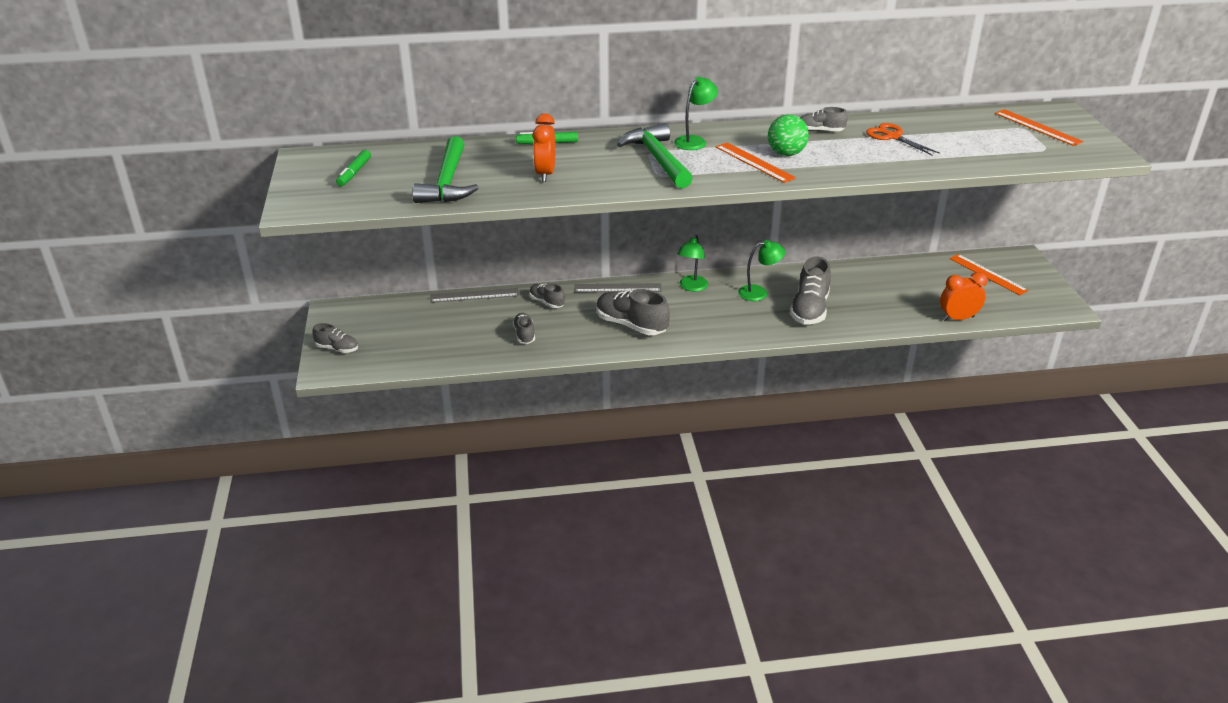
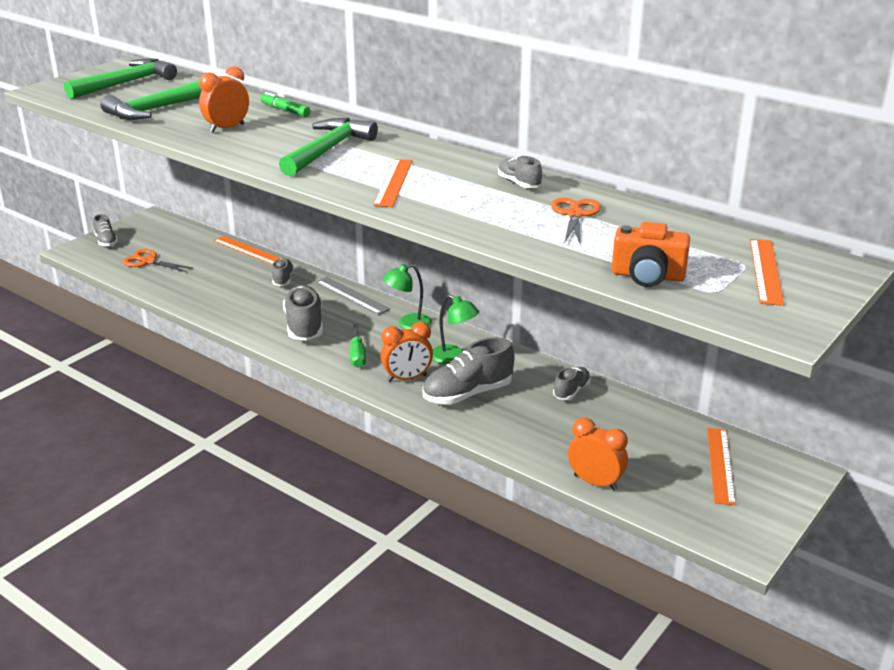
camera: 45 degrees right, 5 degrees down
green marker [336,150,371,186] -> green hammer [64,58,177,99]
grey ruler [430,288,519,303] -> orange ruler [213,236,282,265]
grey shoe [513,313,535,344] -> grey shoe moved to [553,367,591,400]
green lamp [674,76,718,150] -> none
green ball [768,114,809,156] -> none
none -> orange scissors [123,249,194,272]
none -> green screwdriver [350,324,366,368]
none -> orange clock [380,322,433,382]
none -> orange camera [612,222,690,287]

